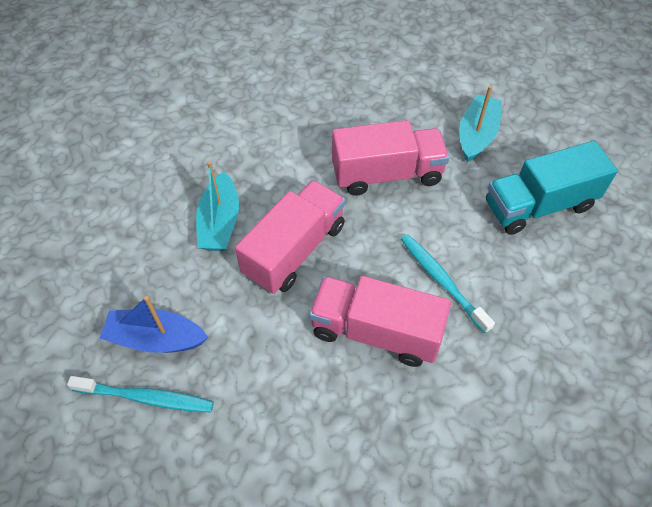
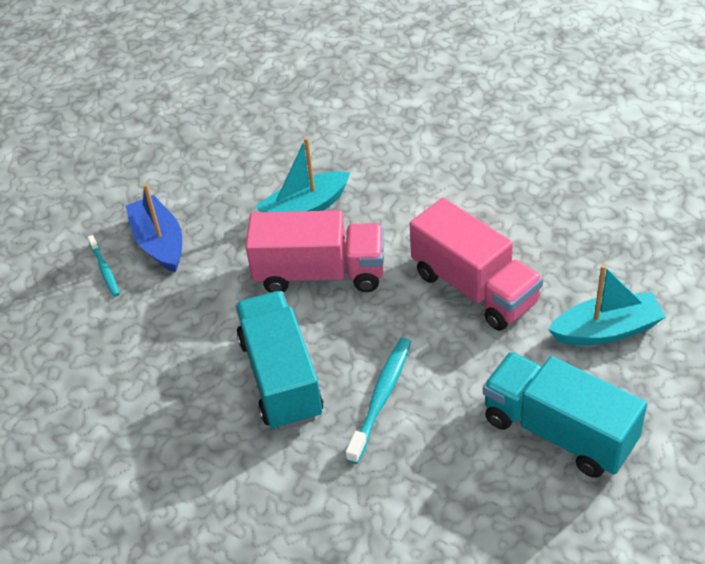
camera: 60 degrees right, 10 degrees down
turquoise toothbrush [67,376,214,412] -> turquoise toothbrush [88,235,120,297], size x0.61
pink truck [309,276,451,367] -> turquoise truck [235,291,323,431]

